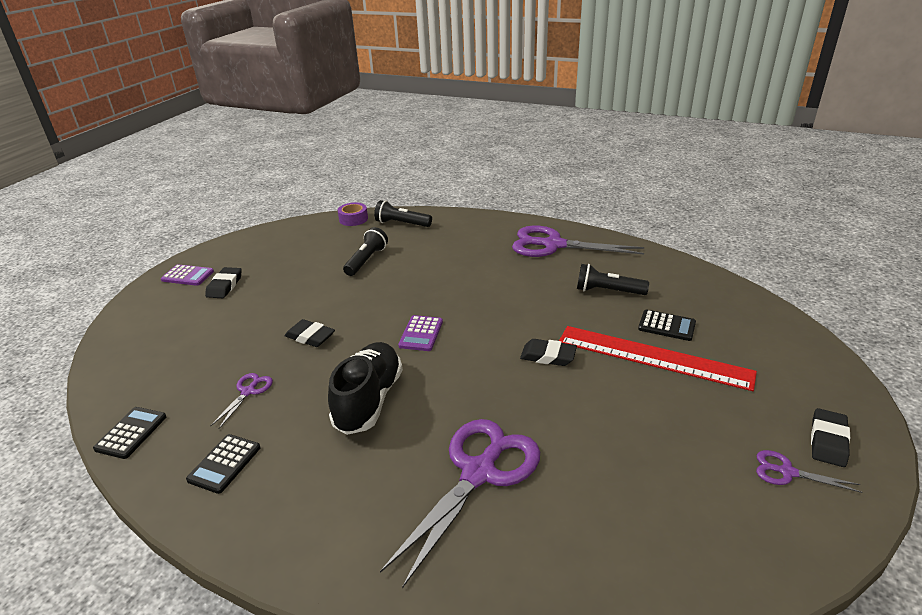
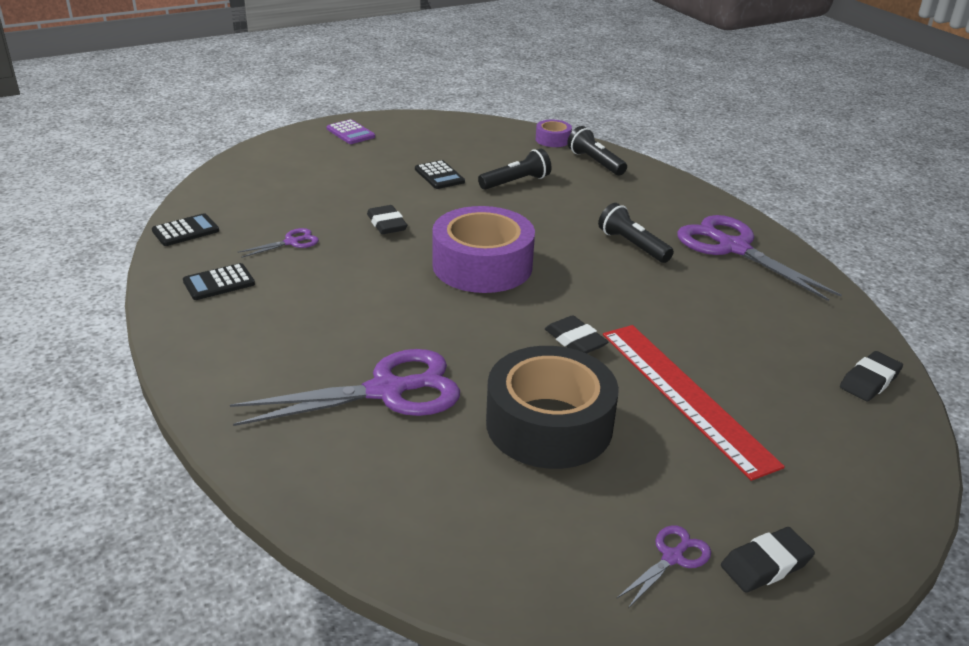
camera: 35 degrees right, 0 degrees up
black eraser [205,267,242,298] -> black eraser moved to [840,351,903,401]
black shoe [328,342,403,435] -> none
purple calculator [398,315,443,351] -> purple tape [432,206,535,293]
black flashlight [577,264,649,295] -> black flashlight moved to [598,203,674,263]
black calculator [638,310,696,341] -> black calculator moved to [415,160,465,189]
purple scissors [756,450,862,493] -> purple scissors turned 75 degrees clockwise [616,525,711,608]
none -> black tape [486,346,619,469]

